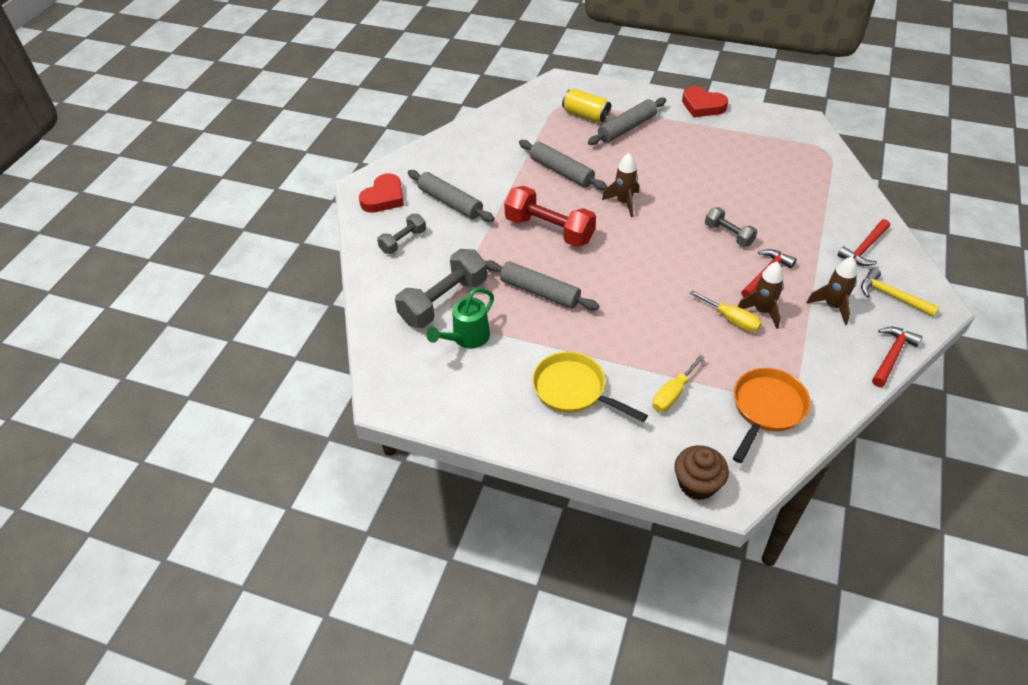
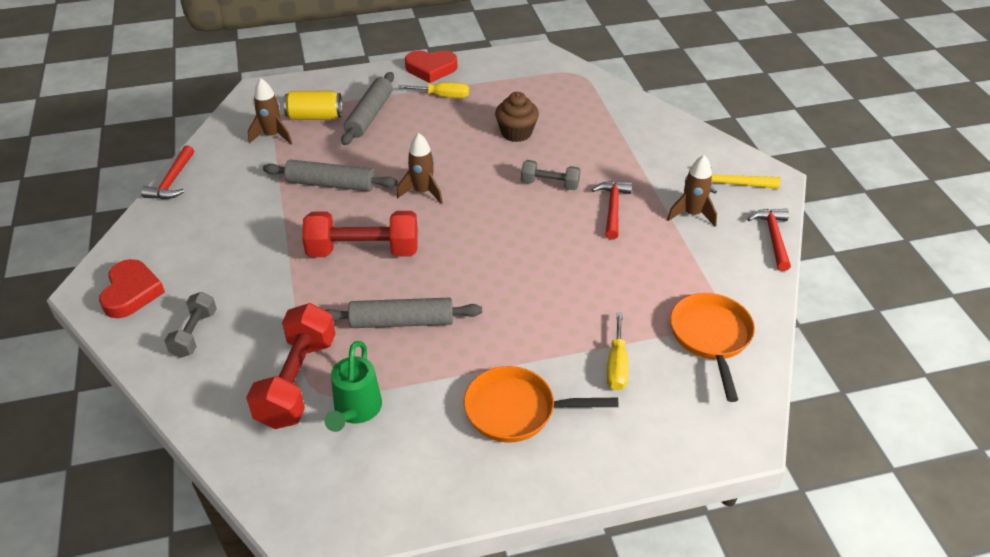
camera: 35 degrees left, 5 degrees down
grey dumbbell [395,249,487,328] -> red dumbbell [246,303,336,429]
grey rolling pin [408,170,495,222] -> none
yellow pan [532,352,648,422] -> orange pan [464,366,618,443]
brown cupcake [674,445,729,500] -> brown cupcake moved to [495,92,539,142]
yellow screwdriver [689,290,762,332] -> yellow screwdriver moved to [398,82,469,98]
brown rocket [738,262,784,329] -> brown rocket moved to [248,78,292,144]
red hammer [838,219,890,266] -> red hammer moved to [141,145,194,199]

